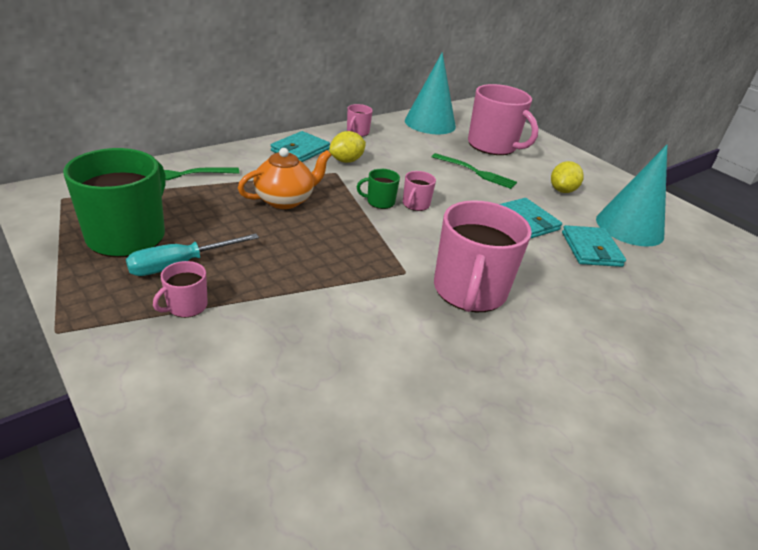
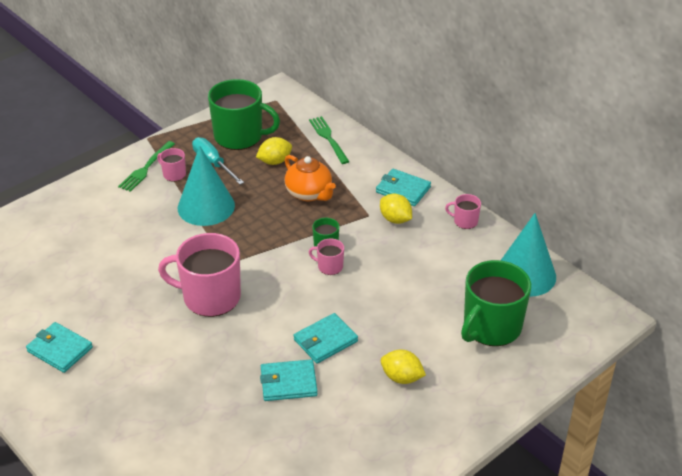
camera: 90 degrees right, 5 degrees up
green fork [432,153,517,189] -> green fork moved to [118,141,175,192]
pink mug [468,84,539,155] -> green mug [461,260,531,346]
turquoise cone [596,145,667,247] -> turquoise cone moved to [178,146,235,226]
none -> turquoise wallet [26,322,93,373]
none -> yellow lemon [256,137,292,165]

